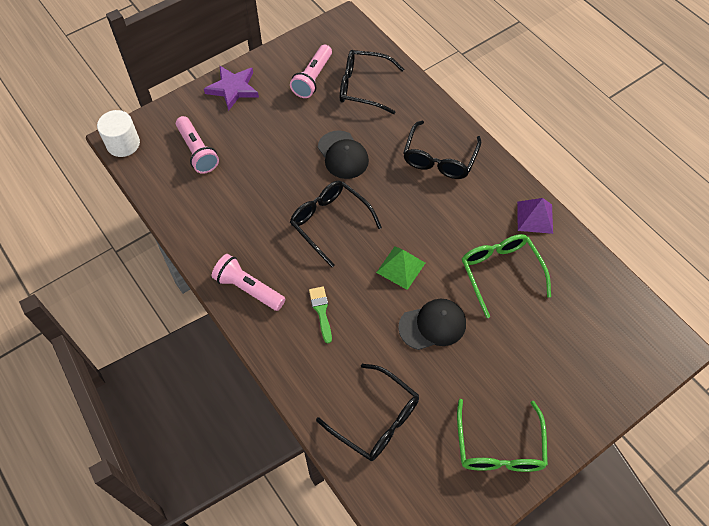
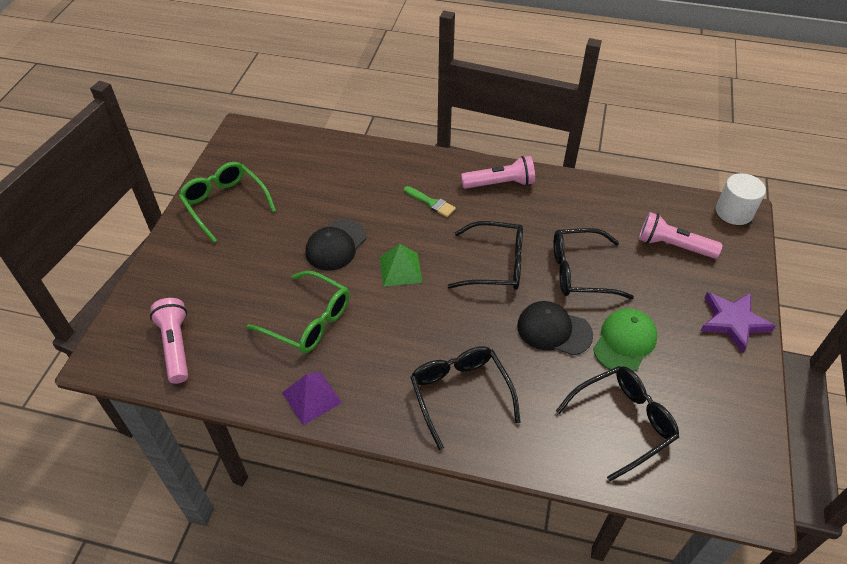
camera: 140 degrees right, 10 degrees down
pink flashlight [290,45,332,98] -> pink flashlight moved to [150,298,188,384]
black glasses [316,364,419,461] -> black glasses moved to [553,228,634,299]
none -> green cap [593,308,657,371]

